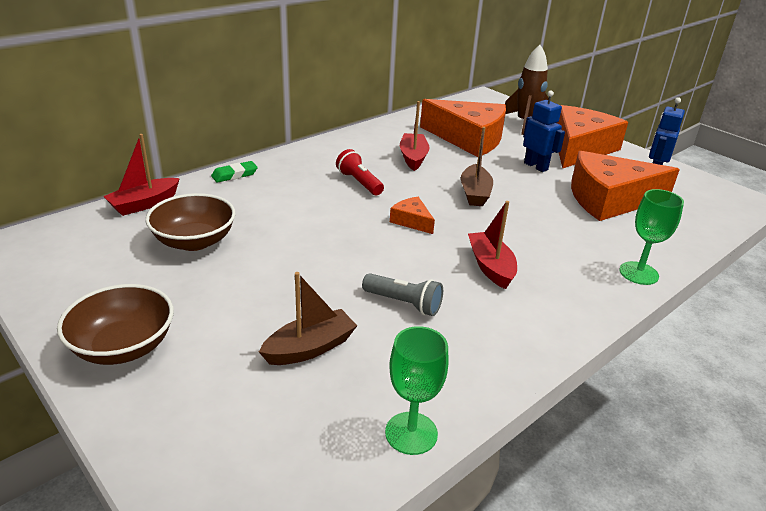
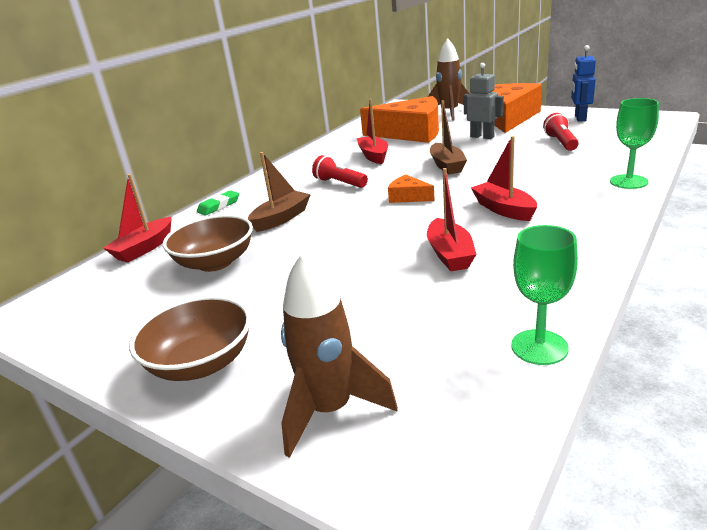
camera: 10 degrees left, 5 degrees down
brown boat [259,272,357,365] -> brown boat moved to [248,152,311,232]
grey flashlight [362,273,443,316] -> red boat [427,168,476,271]
blue robot [523,91,565,172] -> grey robot [464,63,504,139]
orange cheese [571,151,680,221] -> red flashlight [543,113,579,151]
none -> brown rocket [281,252,398,458]

